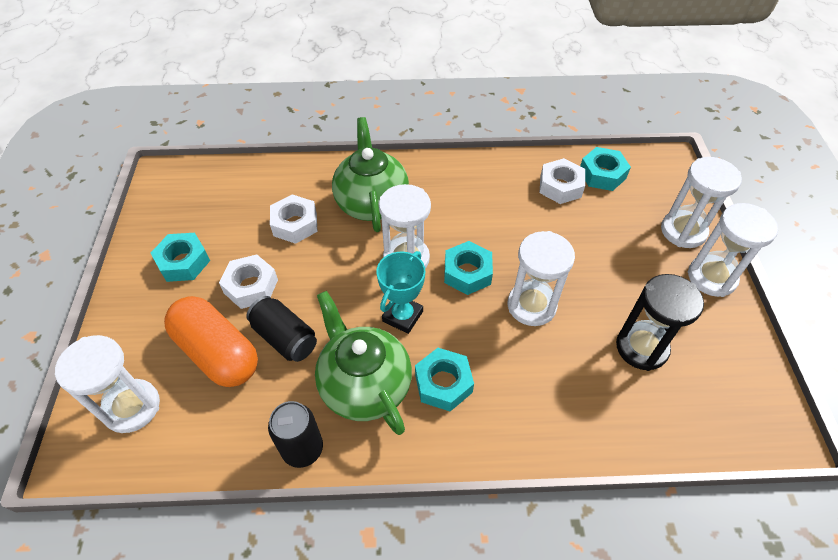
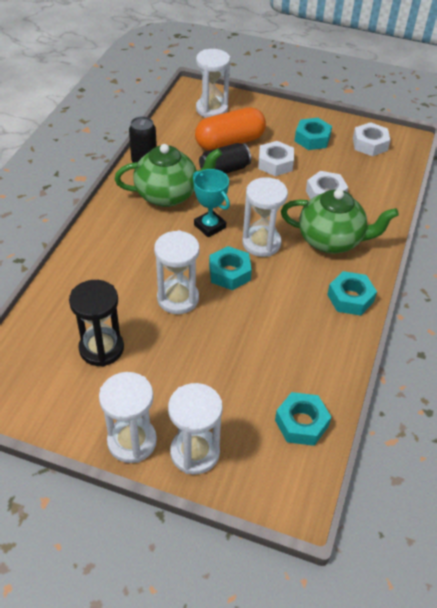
camera: 110 degrees right, 5 degrees down
turquoise nut [415,348,474,411] -> turquoise nut moved to [327,271,377,316]
white nut [540,158,585,204] -> white nut moved to [353,122,390,156]

